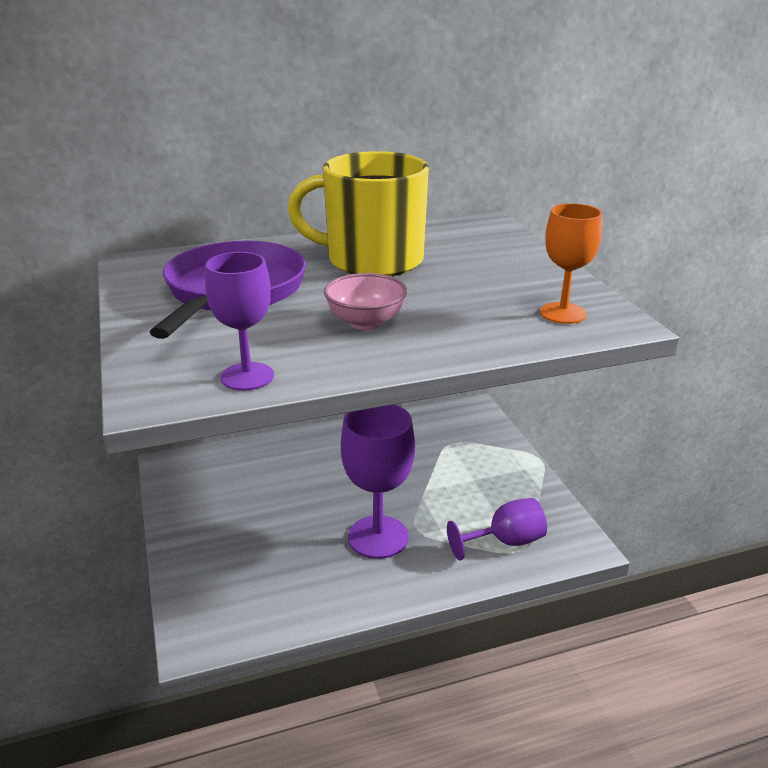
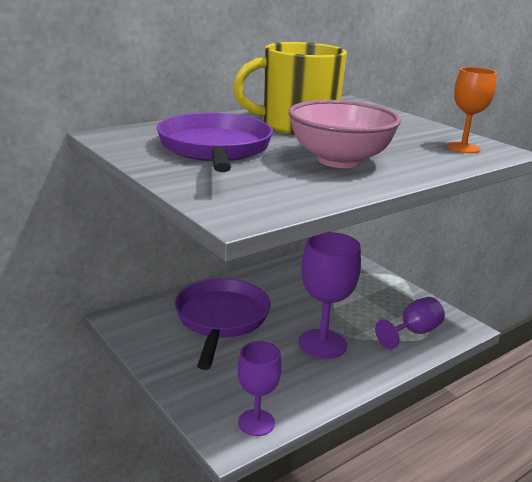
camera: 20 degrees left, 5 degrees down
purple goblet [205,252,274,391] -> purple goblet moved to [238,341,282,436]
pink bowl [324,273,407,330] -> pink bowl [289,100,401,168], size x1.71
none -> purple pan [175,278,270,370]

